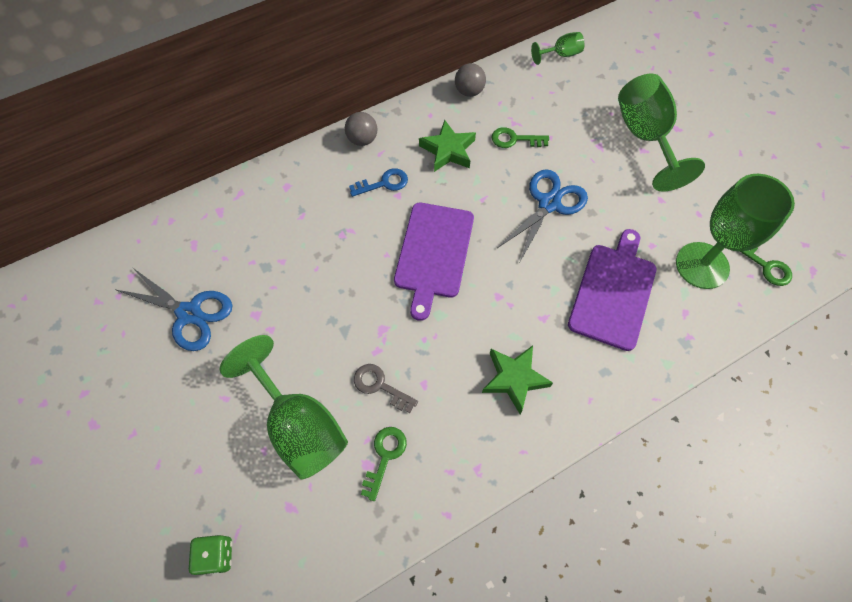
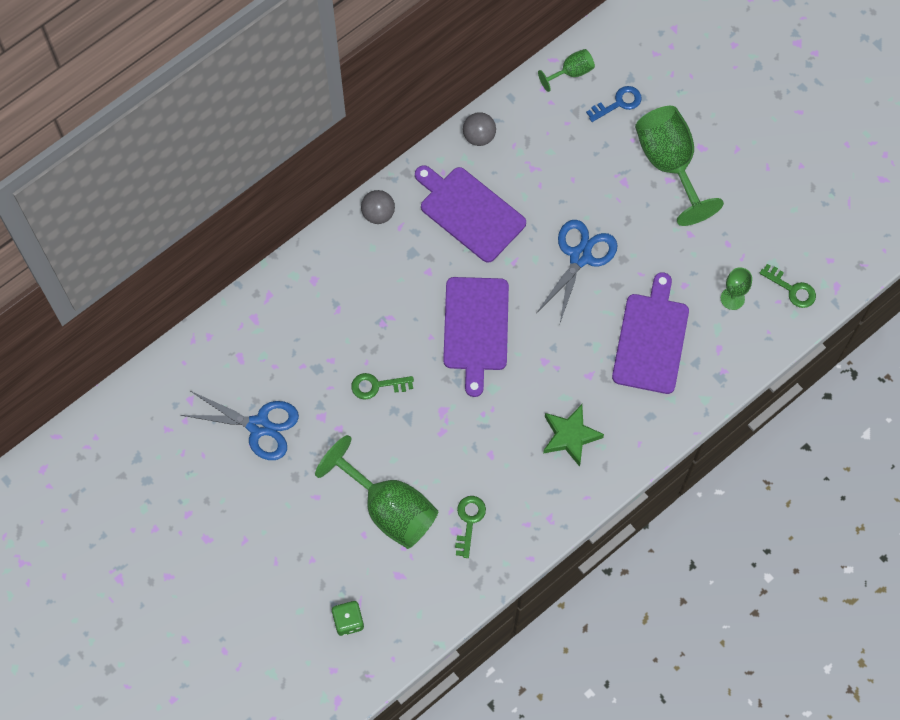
camera: 10 degrees left, 5 degrees up
blue key [349,168,408,197] -> blue key moved to [586,86,642,122]
grey key [354,364,418,413] -> none
green star [419,120,476,172] -> purple cutting board [415,165,526,263]
green key [491,127,549,148] -> green key moved to [351,373,414,400]
green goblet [676,174,795,289] -> green goblet [721,267,752,310], size x0.48

